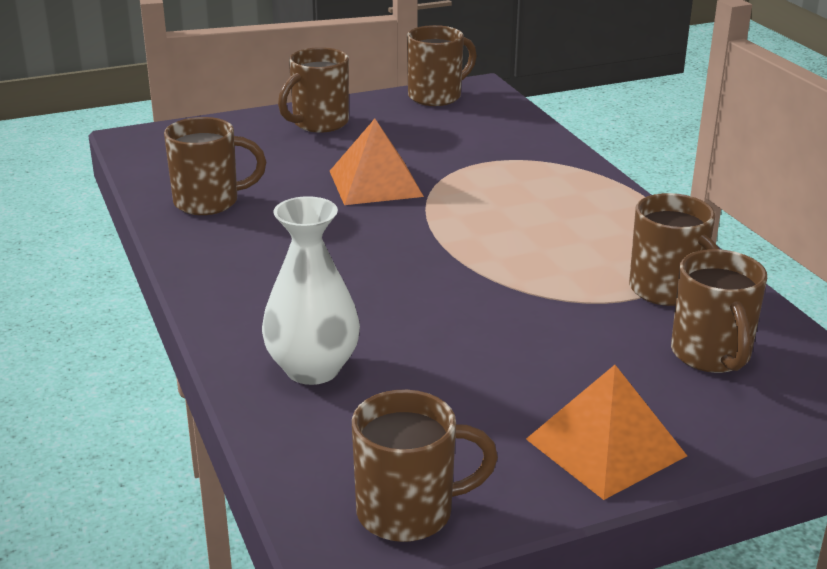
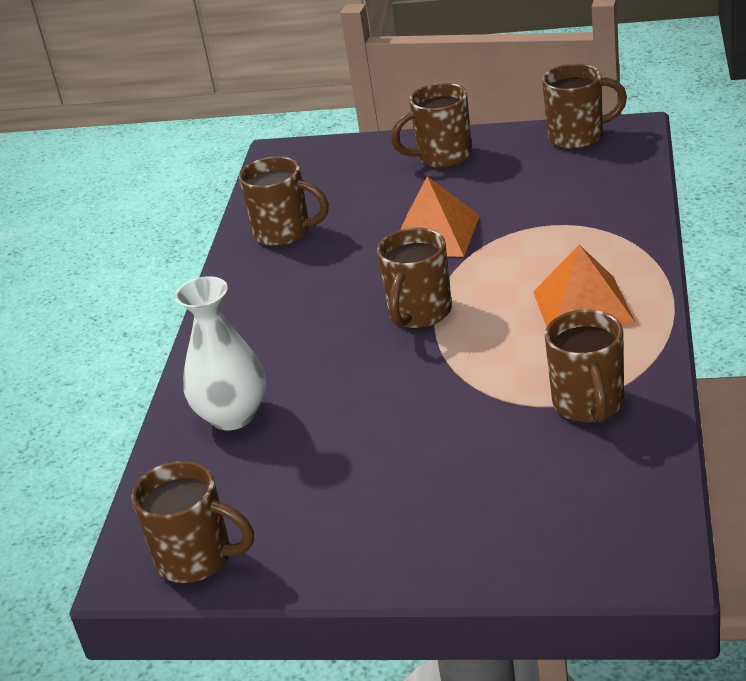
camera: 35 degrees right, 5 degrees up
orange pyramid [526,365,687,500] -> orange pyramid moved to [533,245,635,327]
brown mug [671,249,767,373] -> brown mug moved to [377,227,452,328]

